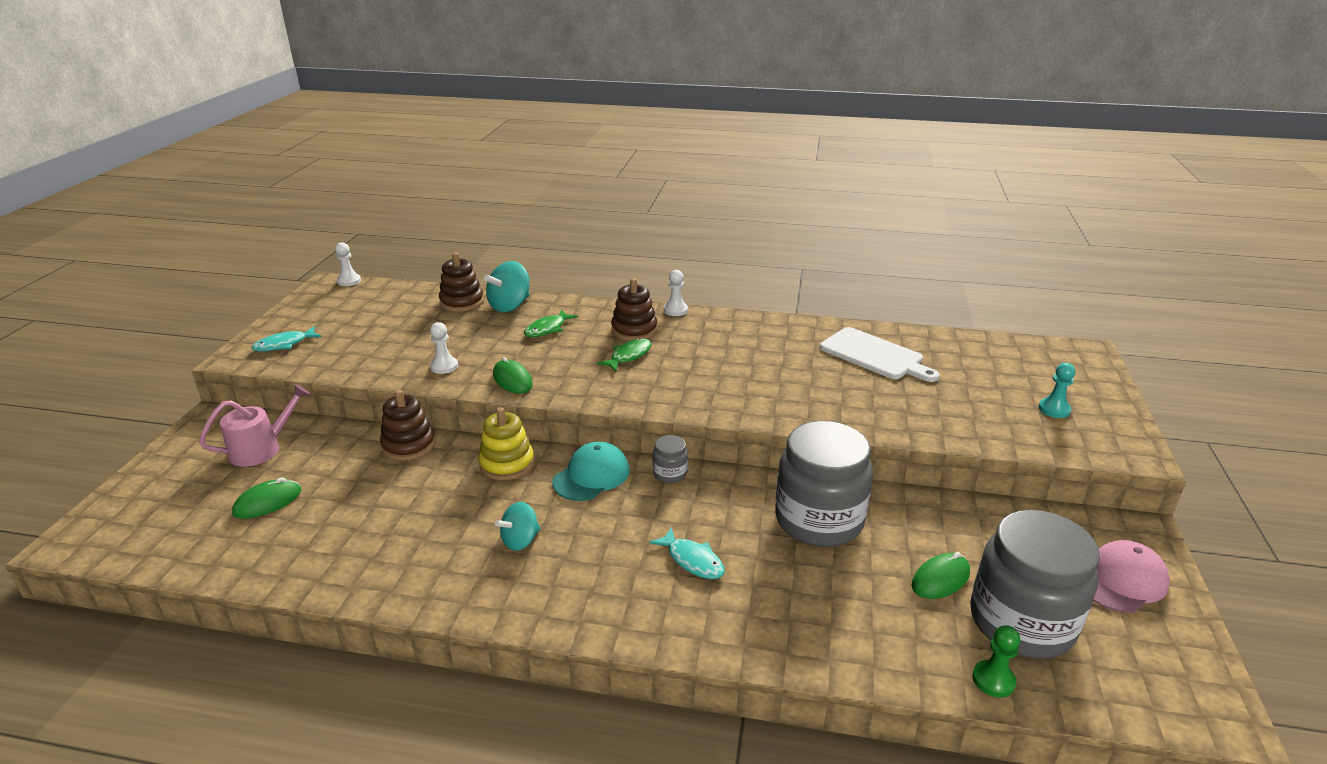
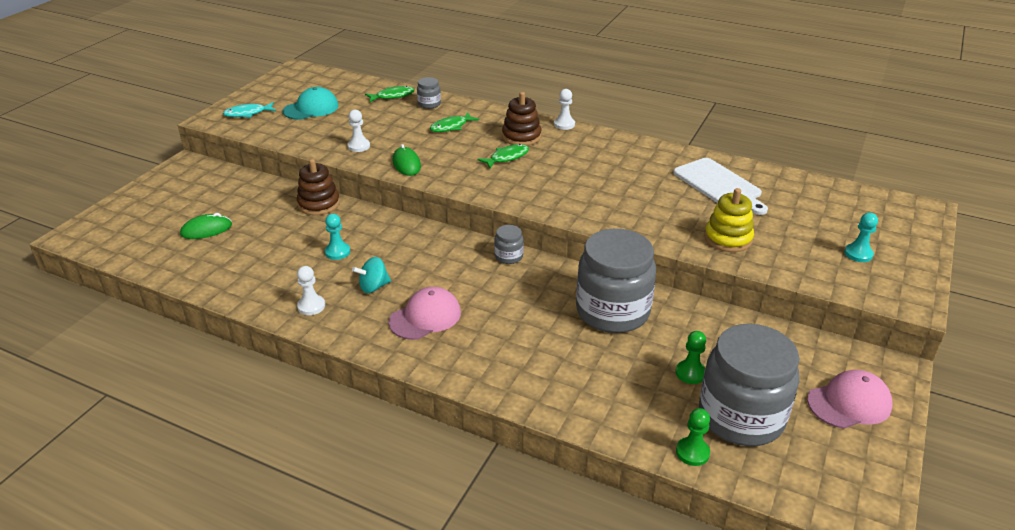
camera: 15 degrees right, 5 degrees up
pink watering can [199,384,310,467] -> none
white pawn [335,242,361,286] -> white pawn moved to [297,266,325,315]
brown stacking toy [439,252,484,312] -> green fish [365,86,415,102]
yellow stacking toy [478,407,534,480] -> yellow stacking toy moved to [704,188,754,252]
turquoise spinning top [484,261,529,312] -> grey jar [417,77,441,109]
turquoise cap [552,442,630,501] -> turquoise cap moved to [283,87,339,120]
turquoise fish [649,528,725,579] -> none
green mouse [911,552,970,599] -> green pawn [676,331,706,384]
none -> turquoise pawn [325,214,350,260]
none -> pink cap [389,287,461,340]

